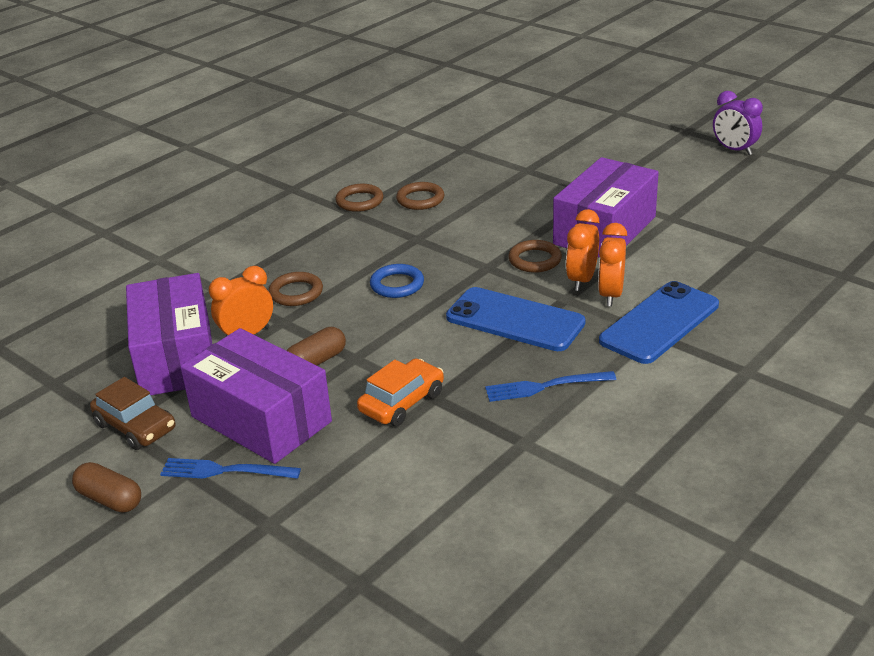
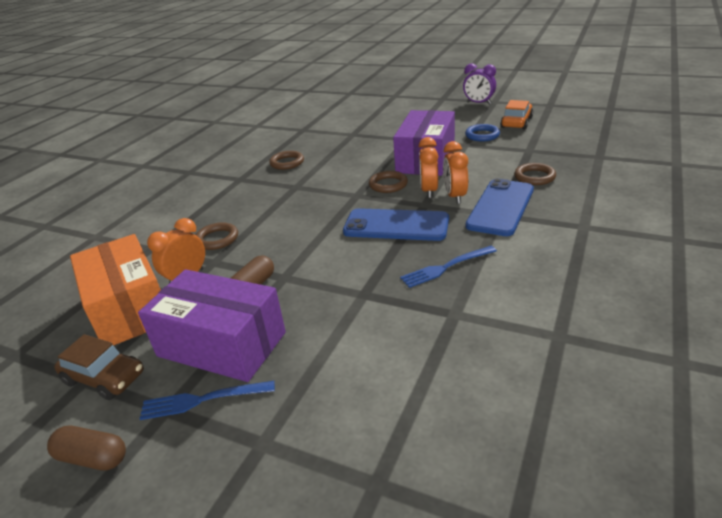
camera: 15 degrees left, 0 degrees up
purple box [126,273,212,395] -> orange box [70,234,161,346]
brown ring [335,184,383,212] -> brown ring moved to [514,163,556,185]
orange car [357,358,444,426] -> orange car moved to [500,100,533,129]
blue ring [370,264,424,298] -> blue ring moved to [465,124,500,141]

